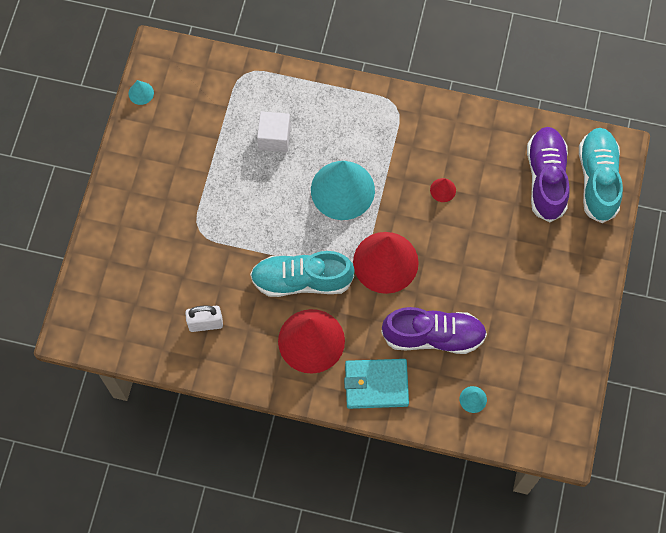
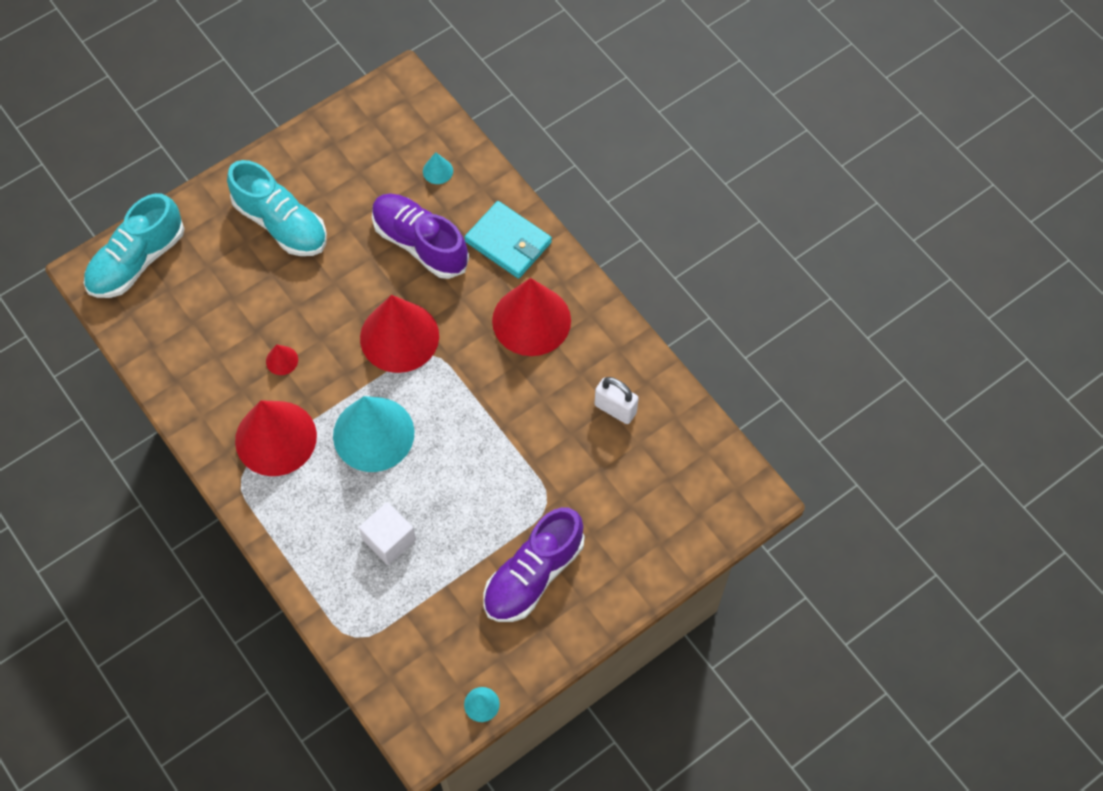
camera: 140 degrees left, 5 degrees down
turquoise shoe [250,251,355,297] -> turquoise shoe moved to [227,160,327,256]
purple shoe [527,127,570,222] -> purple shoe moved to [484,507,584,622]
none -> red cone [235,400,317,476]

